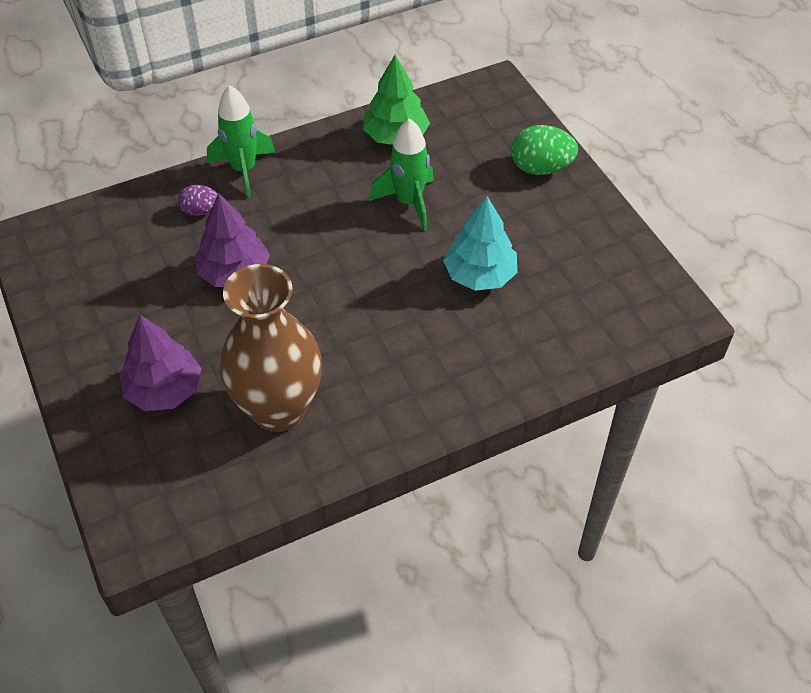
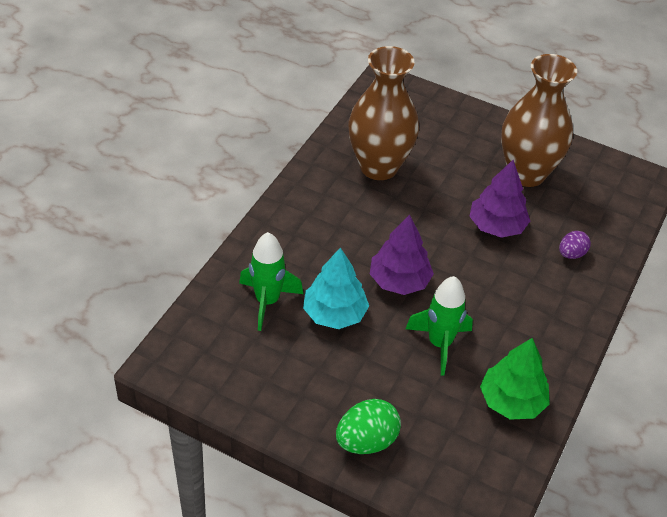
camera: 140 degrees right, 5 degrees down
purple tree [120,315,202,411] -> purple tree moved to [370,214,434,295]
green rocket [207,85,275,198] -> green rocket moved to [239,232,303,331]
none -> brown vase [501,54,577,187]

